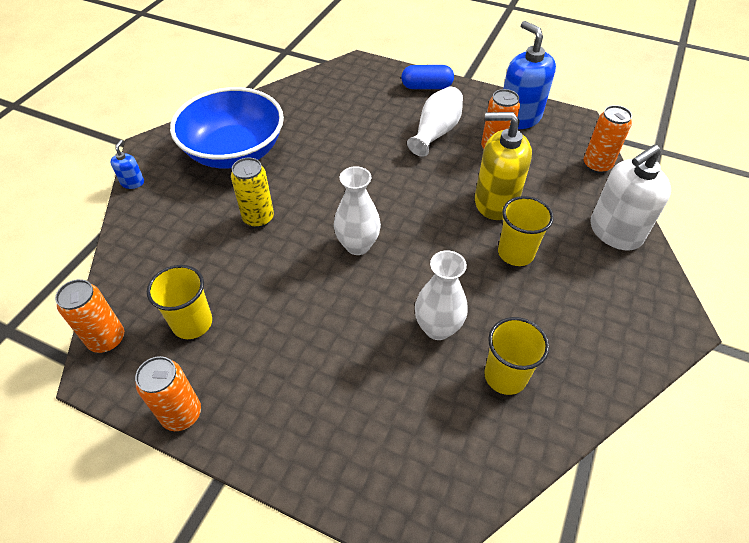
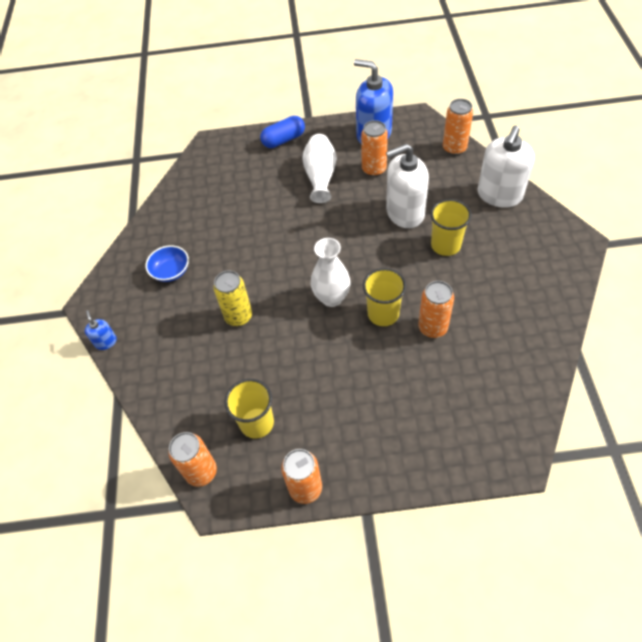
camera: 25 degrees left, 5 degrees up
blue bowl [170,87,284,168] -> blue bowl [145,245,189,282], size x0.43
white vase [415,250,468,340] -> orange can [418,281,454,338]
yellow soap dispenser [475,112,532,220] -> white soap dispenser [386,144,429,228]
yellow cup [484,317,549,395] -> yellow cup moved to [363,268,406,326]

